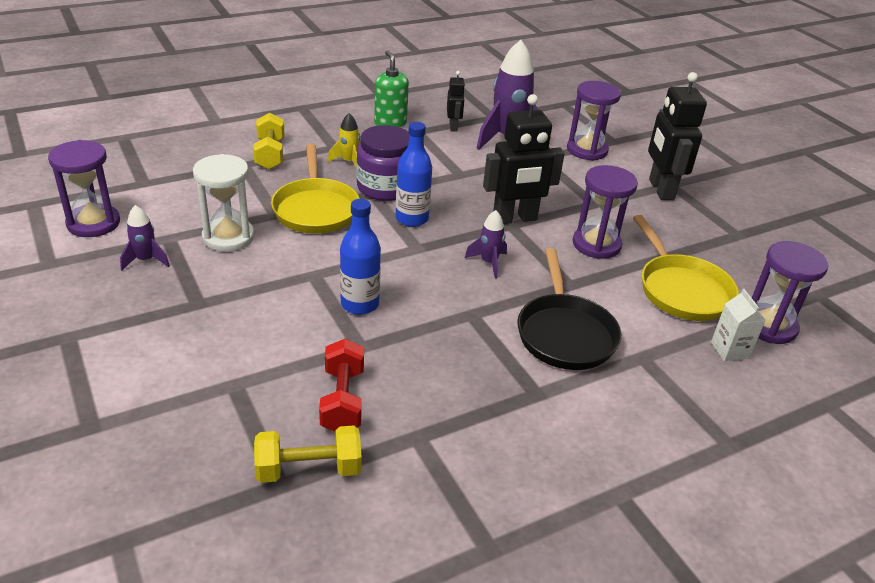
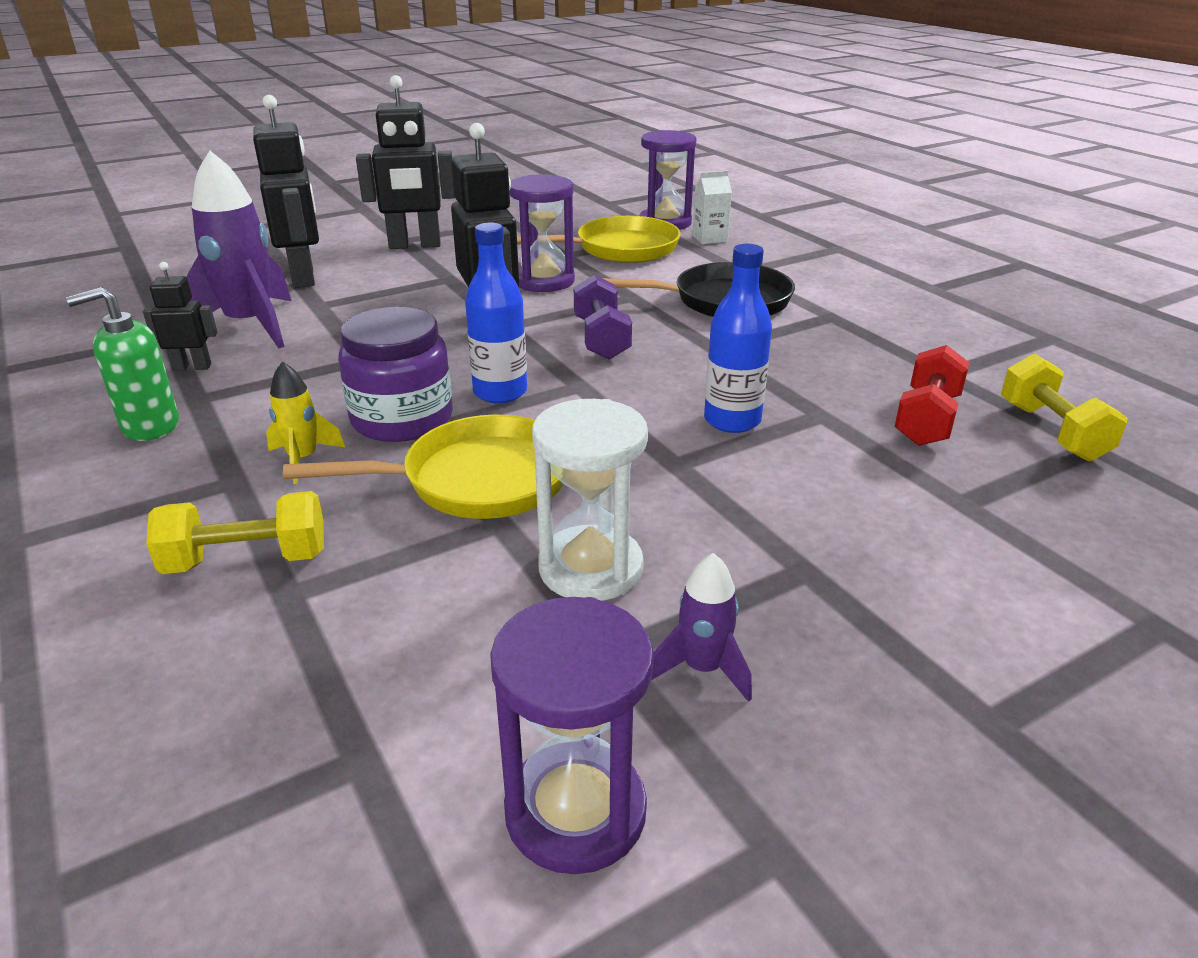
camera: 90 degrees left, 5 degrees down
red dumbbell [319,339,364,432] -> red dumbbell turned 60 degrees counterclockwise [895,345,970,446]
purple rocket [465,210,507,278] -> purple dumbbell [574,275,632,360]
purple hourglass [567,81,621,161] -> black robot [253,95,319,288]

